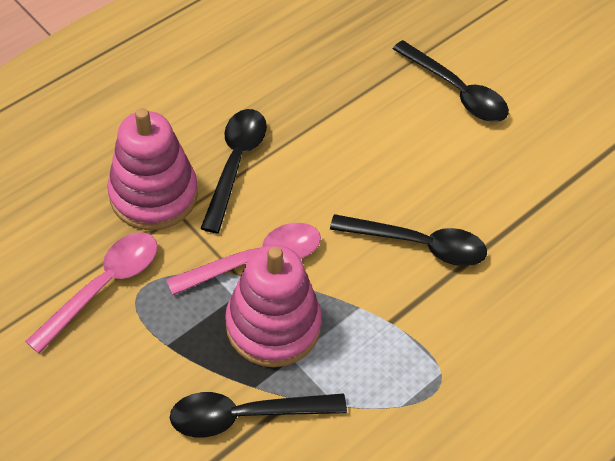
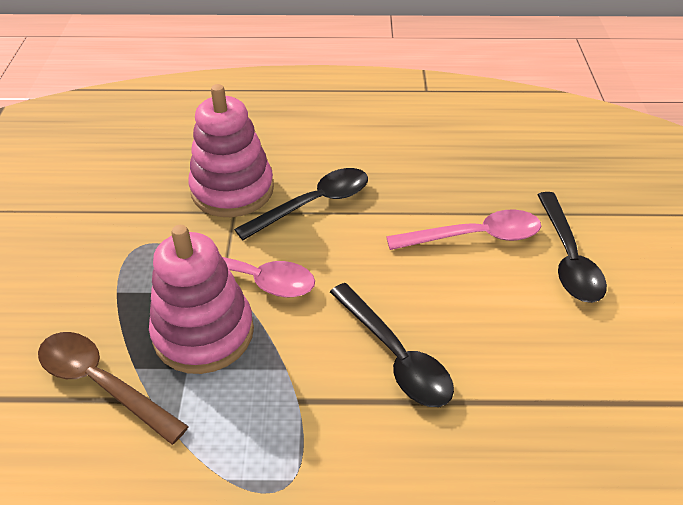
camera: 45 degrees right, 10 degrees down
pink spoon [25,232,158,354] -> pink spoon moved to [386,210,541,250]
black spoon [170,392,347,437] -> brown spoon [38,332,189,445]

